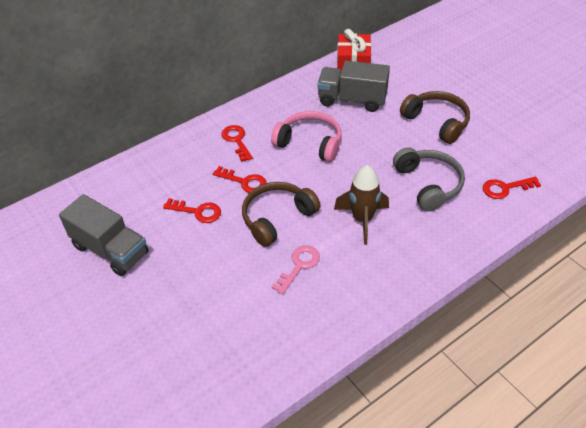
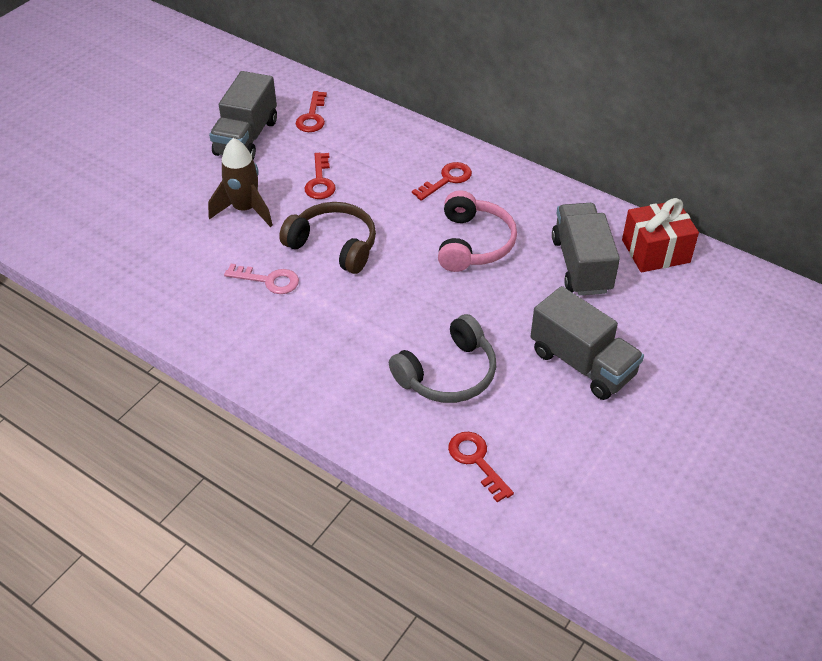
camera: 70 degrees right, 0 degrees up
red key [213,166,267,193] -> red key moved to [296,91,327,132]
brown rocket [334,165,389,245] -> brown rocket moved to [208,138,273,227]
brown headphones [400,91,470,144] -> grey truck [531,286,644,400]

